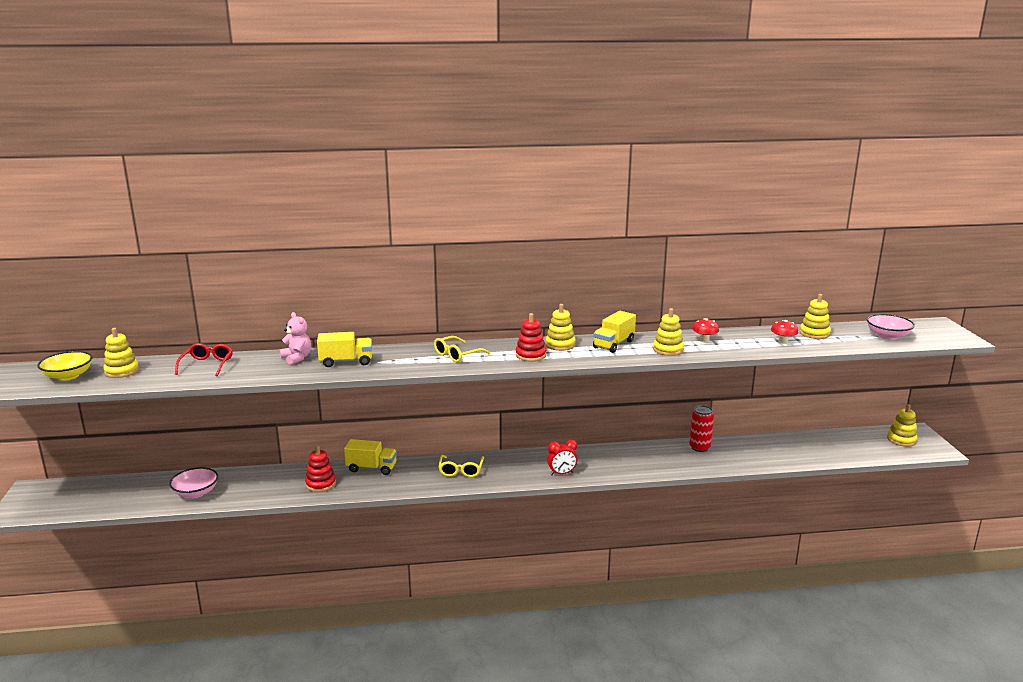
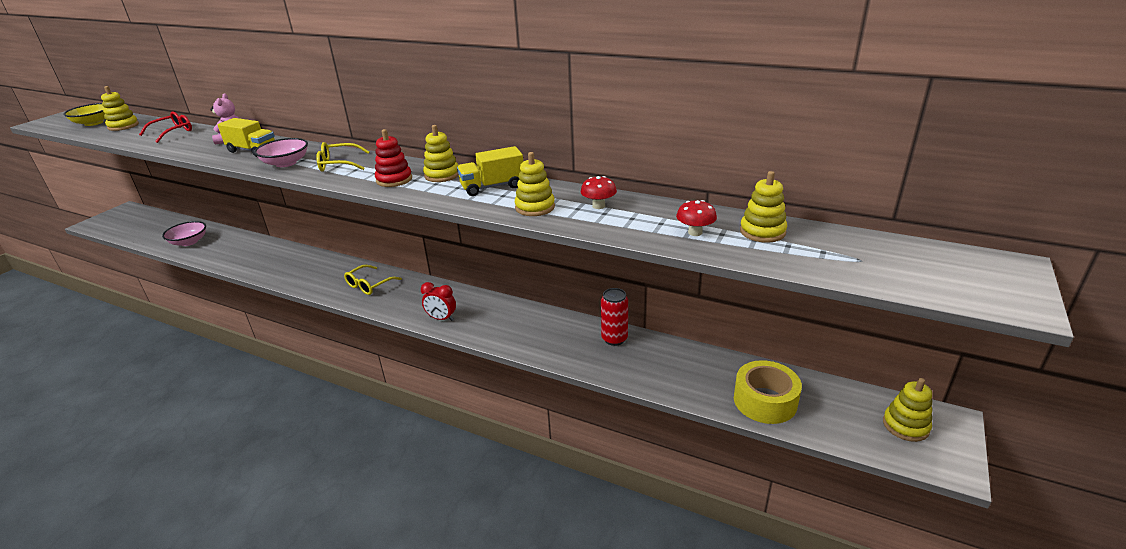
camera: 35 degrees right, 10 degrees up
red stacking toy [305,445,336,492] -> none
yellow truck [344,439,397,475] -> none
pink bowl [867,314,915,340] -> pink bowl moved to [254,138,308,167]
none -> yellow tape [734,360,802,424]

